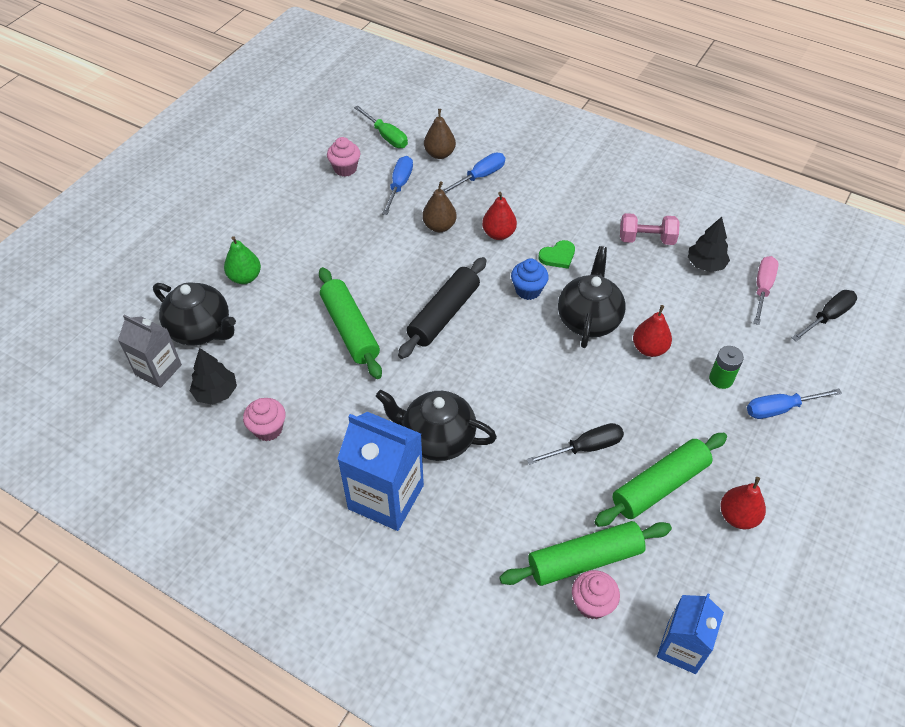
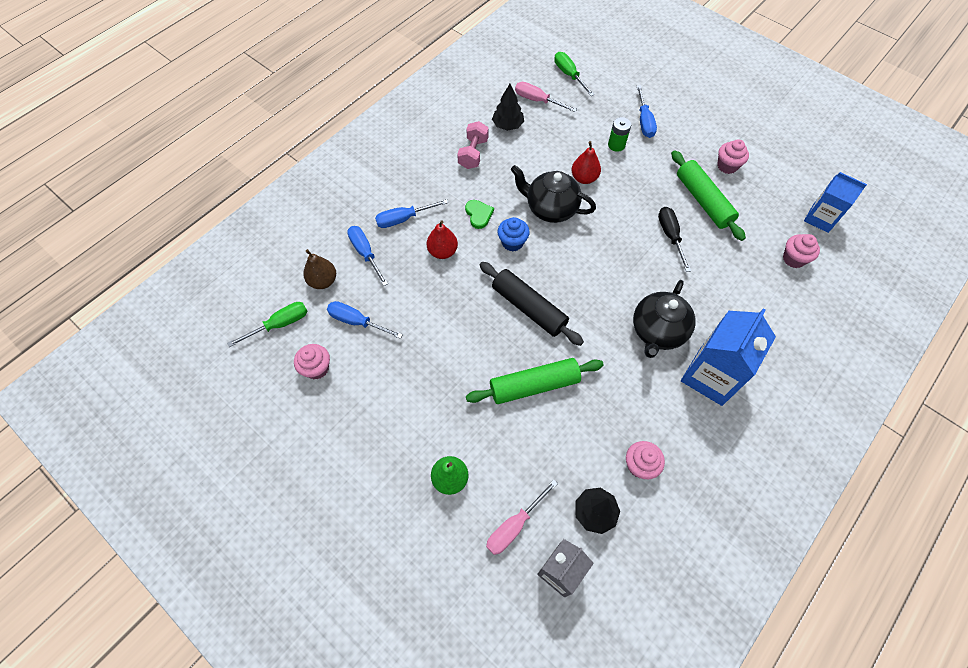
camera: 80 degrees left, 10 degrees up
black teapot [153,282,236,345] -> pink screwdriver [486,480,558,555]
brown pear [422,181,457,232] -> none
green rolling pin [499,521,672,586] -> none
red pear [720,477,766,530] -> pink cupcake [717,139,749,174]
black screwdriver [792,290,857,341] -> green screwdriver [554,52,595,96]
none -> blue screwdriver [375,199,448,228]

